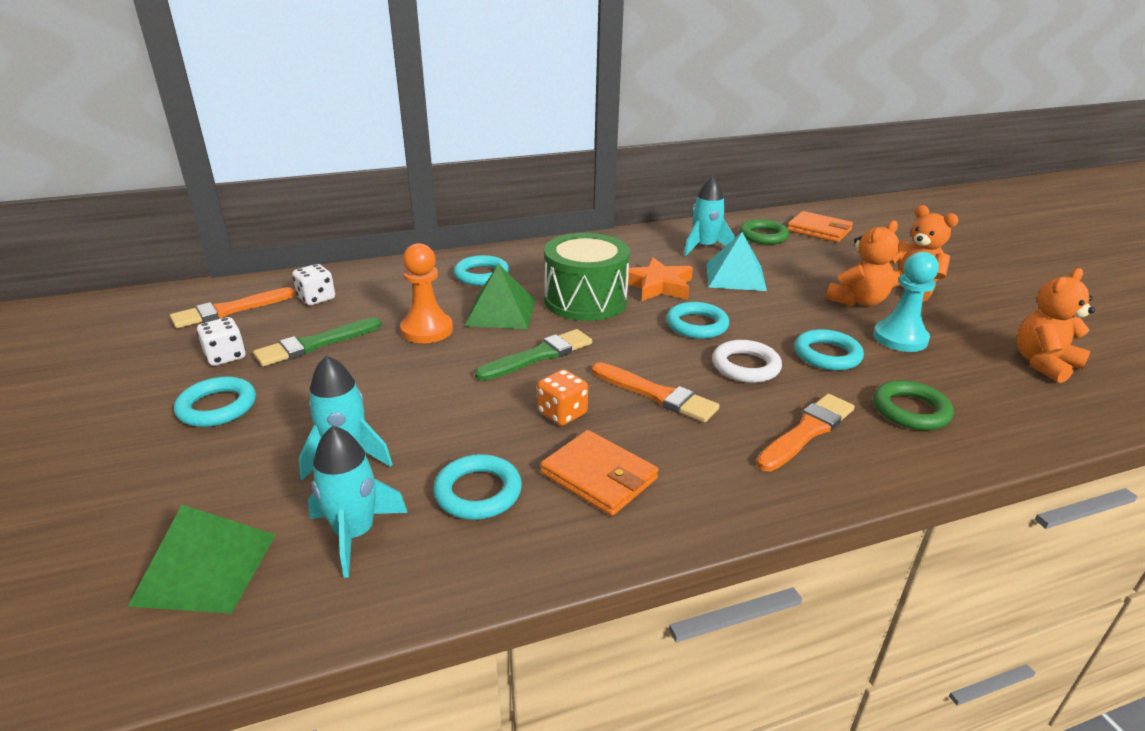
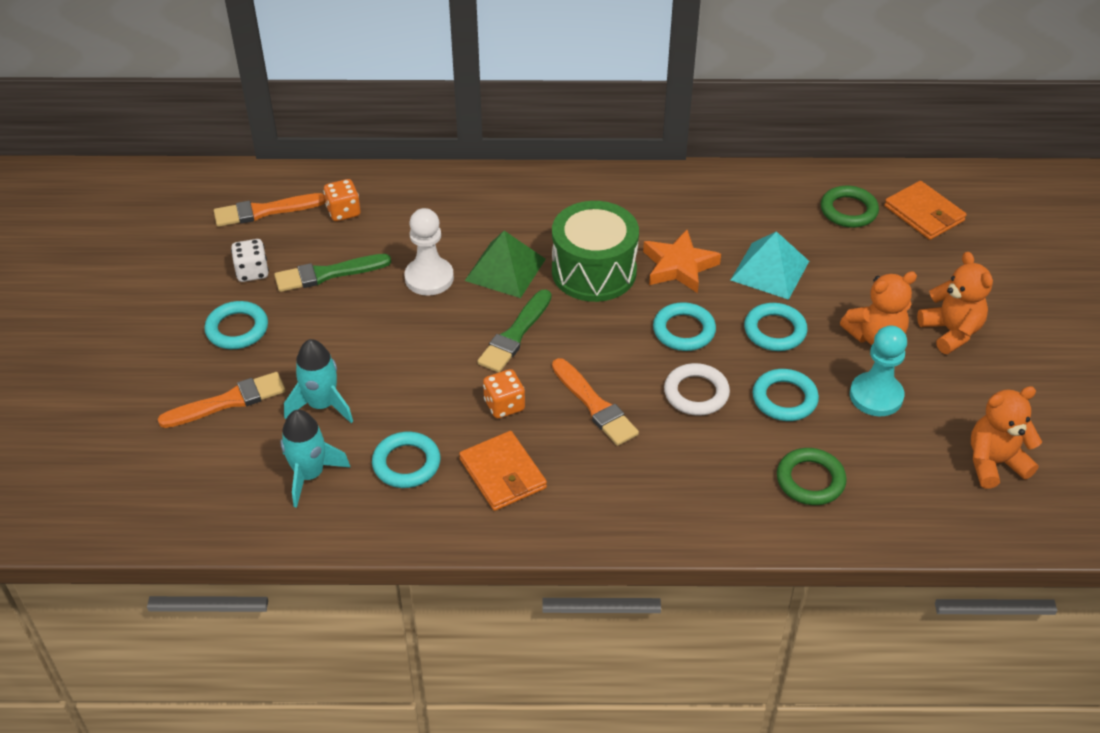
camera: 20 degrees right, 15 degrees up
green pyramid [128,505,276,614] -> none
white dice [292,264,335,305] -> orange dice [324,179,360,221]
orange pawn [400,243,453,343] -> white pawn [404,208,454,296]
turquoise ring [454,255,509,286] -> turquoise ring moved to [744,303,807,351]
green brush [475,329,592,381] -> green brush turned 135 degrees clockwise [477,289,552,373]
turquoise rocket [684,176,735,256] -> none
orange brush [756,394,855,472] -> orange brush moved to [158,372,286,428]

